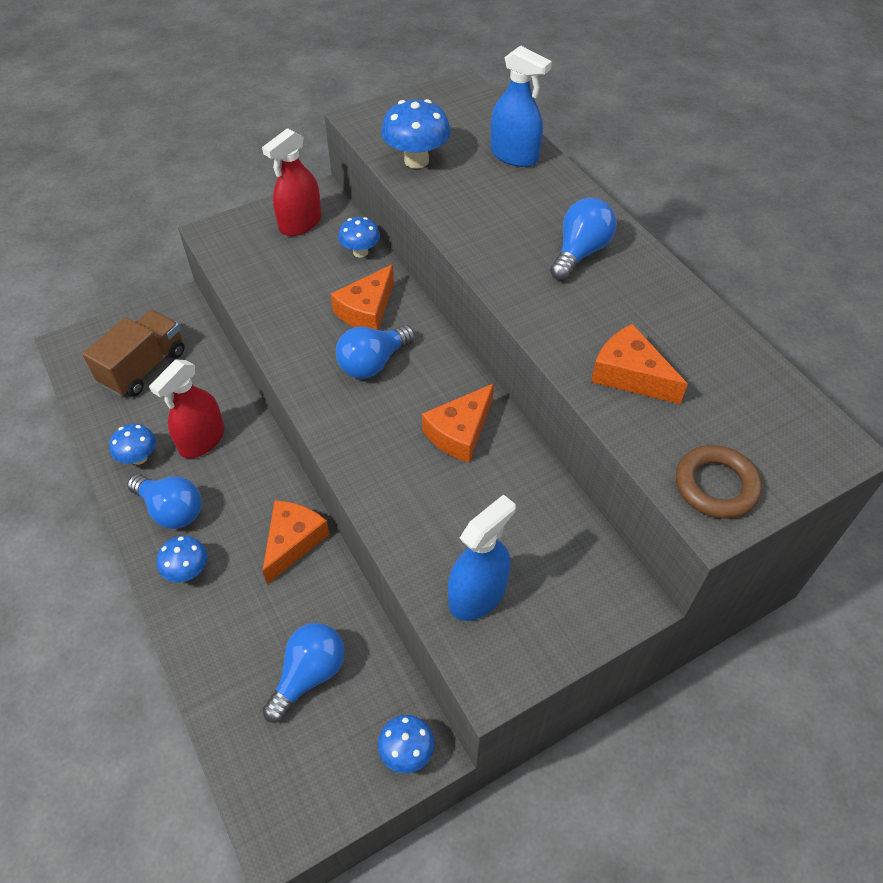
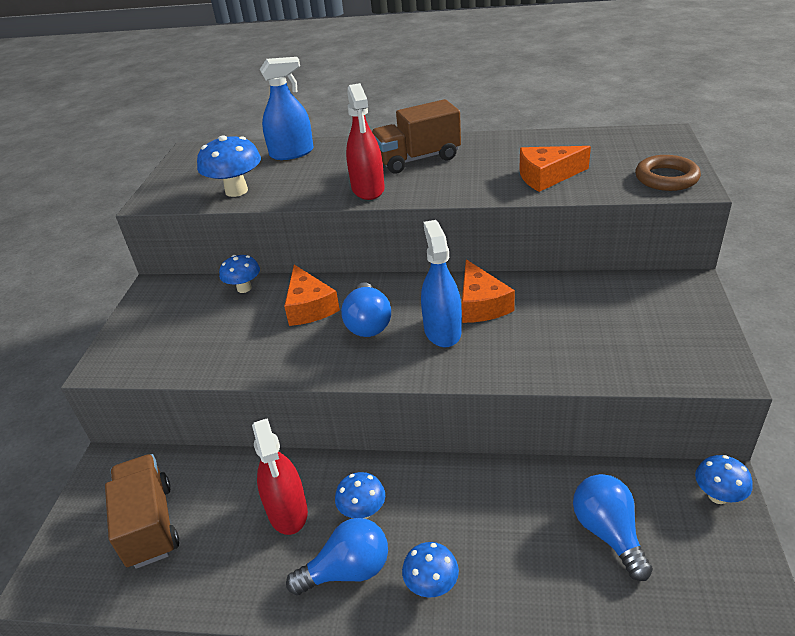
camera: 50 degrees left, 15 degrees down
blue mushroom [109,424,156,465] -> blue mushroom moved to [335,472,385,519]
red spray bottle [262,128,321,236] -> red spray bottle moved to [346,83,385,200]
orange cheese [262,500,330,584] -> none
blue spray bottle [448,494,516,621] -> blue spray bottle moved to [421,220,462,347]
blue light bulb [550,198,617,281] -> brown truck [372,99,461,174]

